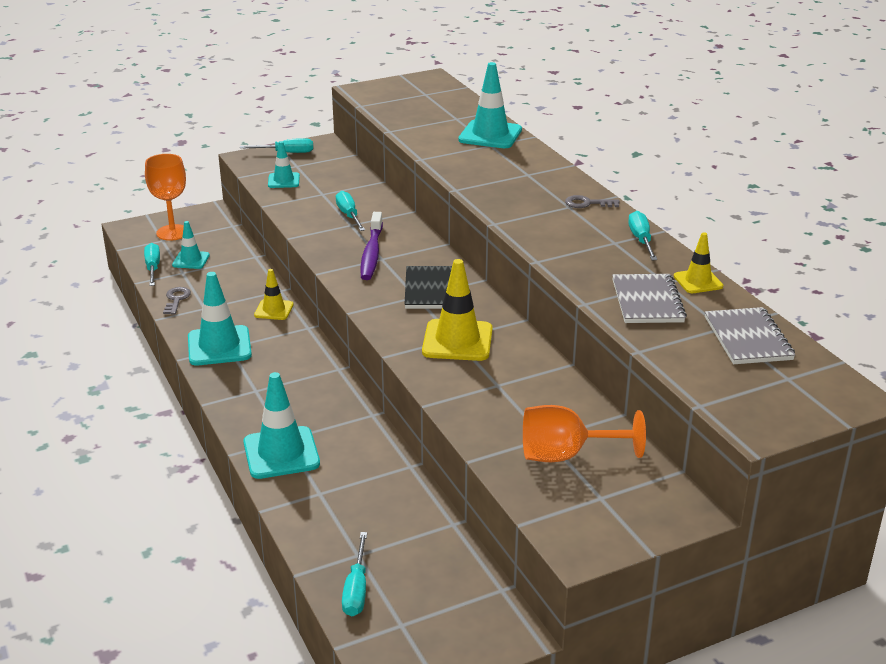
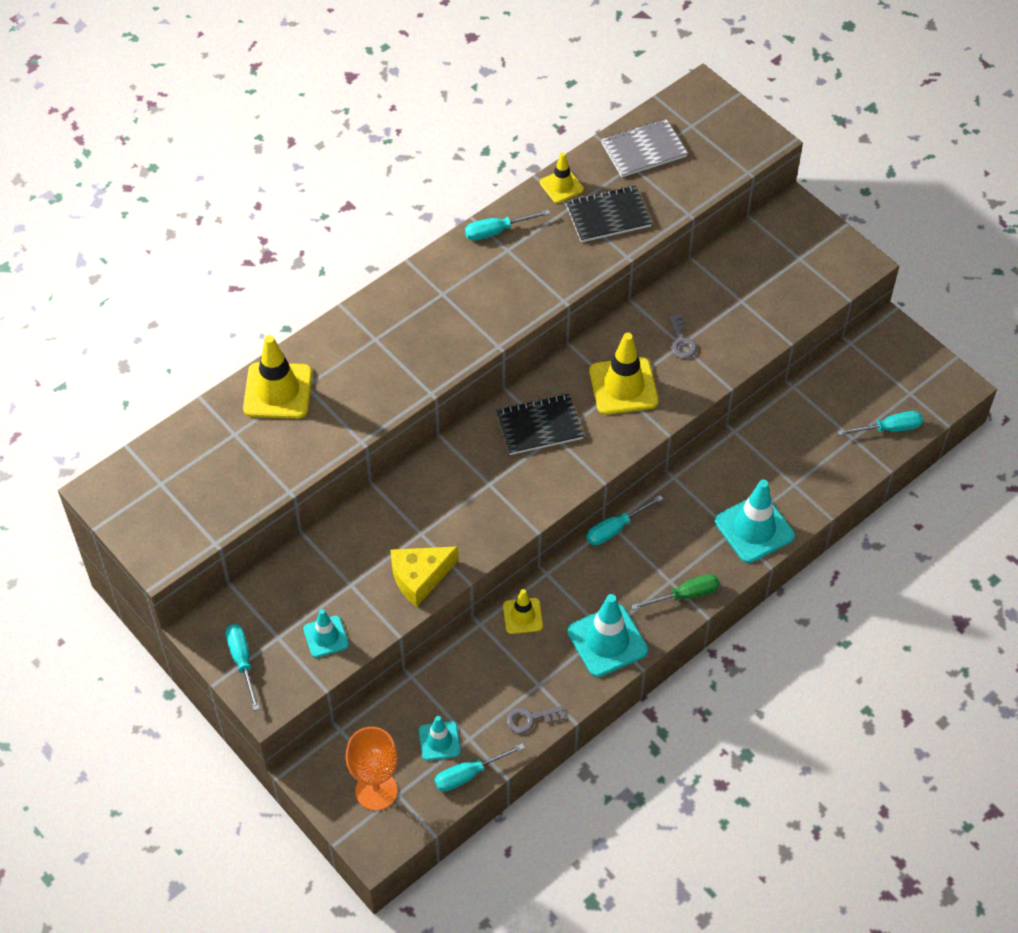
camera: 105 degrees left, 25 degrees up
turquoise screwdriver [336,191,365,231] -> turquoise screwdriver moved to [586,495,663,545]
purple toothbrush [360,212,383,280] -> none
turquoise traffic cone [458,62,522,148] -> yellow traffic cone [243,335,312,419]
orange goblet [523,405,646,462] -> none
grey key [565,195,620,208] -> grey key moved to [669,314,697,359]
grey notebook [612,274,687,323] -> black notebook [566,185,652,243]
none -> yellow cheese [390,546,459,607]
none -> green screwdriver [631,574,720,610]

